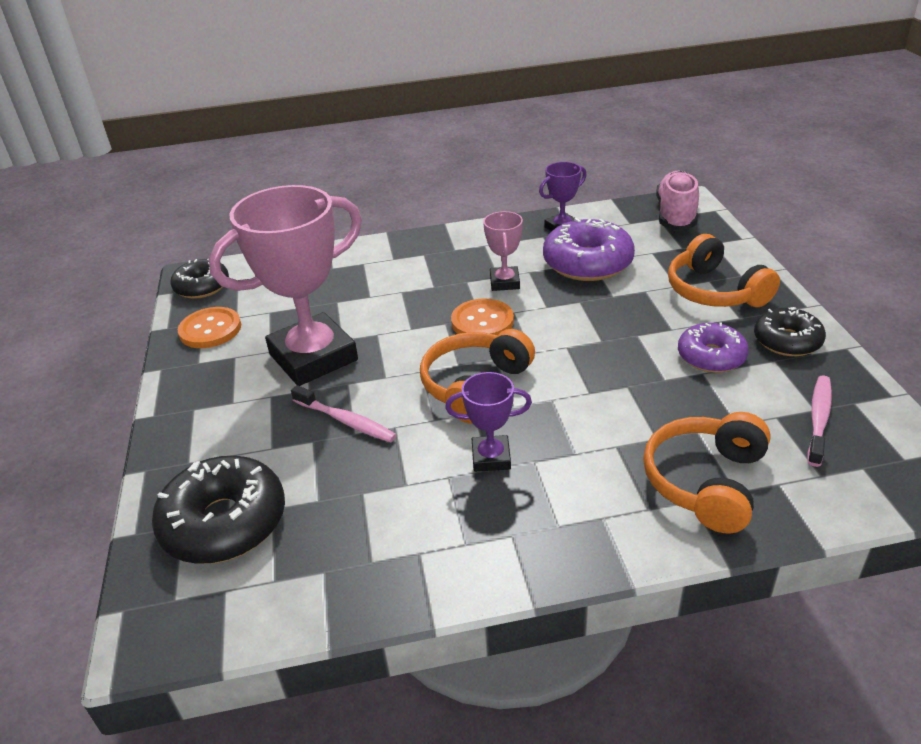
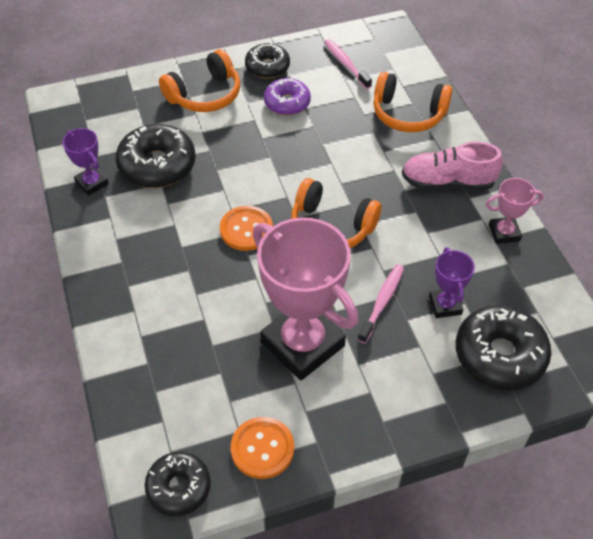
camera: 100 degrees left, 15 degrees up
purple trophy [445,372,532,472] -> purple trophy moved to [429,247,475,318]
pink trophy [483,211,523,291] -> pink trophy moved to [486,178,544,244]
purple donut [543,218,635,281] -> black donut [115,124,196,188]
pink shoe [656,171,699,230] -> pink shoe moved to [402,142,503,190]
pink toothbrush [807,375,832,467] -> pink toothbrush turned 45 degrees clockwise [324,39,372,89]

